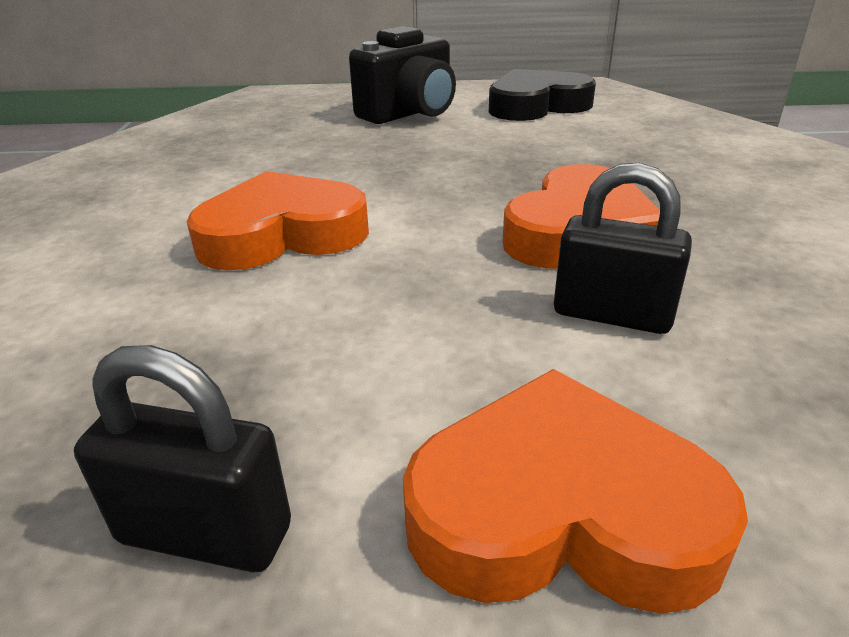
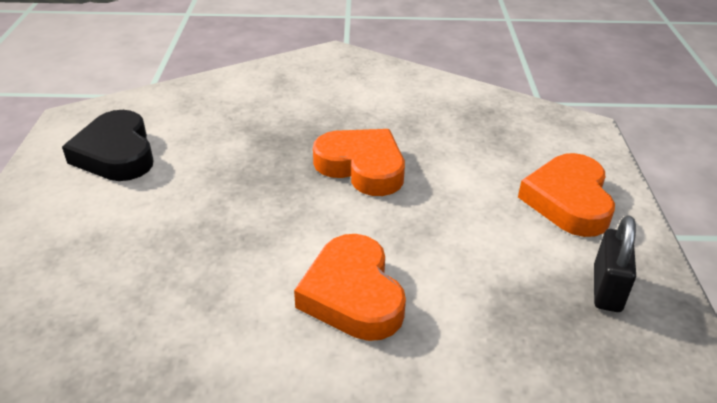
camera: 90 degrees left, 5 degrees up
black camera [349,26,456,124] -> none
black padlock [554,163,692,334] -> none

